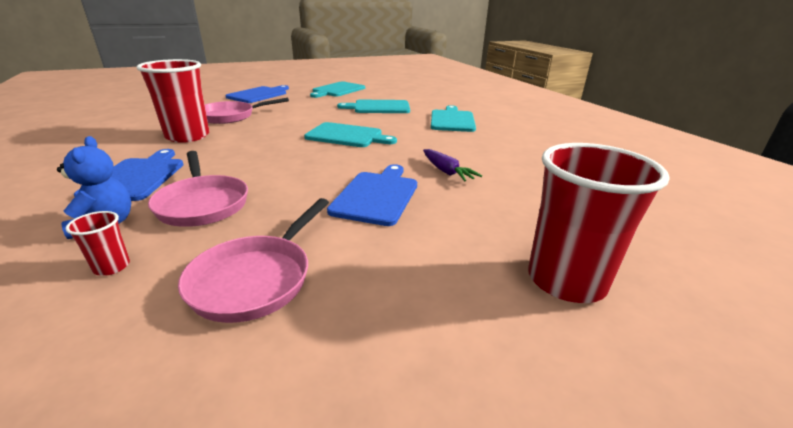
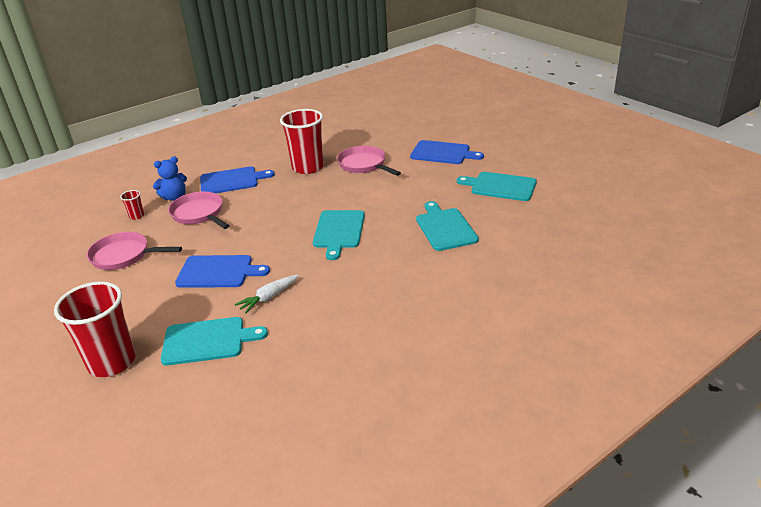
camera: 80 degrees right, 5 degrees up
pink pan [148,151,248,227] -> pink pan turned 90 degrees clockwise [168,192,230,229]
purple carrot [423,149,482,182] -> white carrot [235,275,299,313]
turquoise cutting board [431,105,476,132] -> turquoise cutting board moved to [161,317,268,365]

